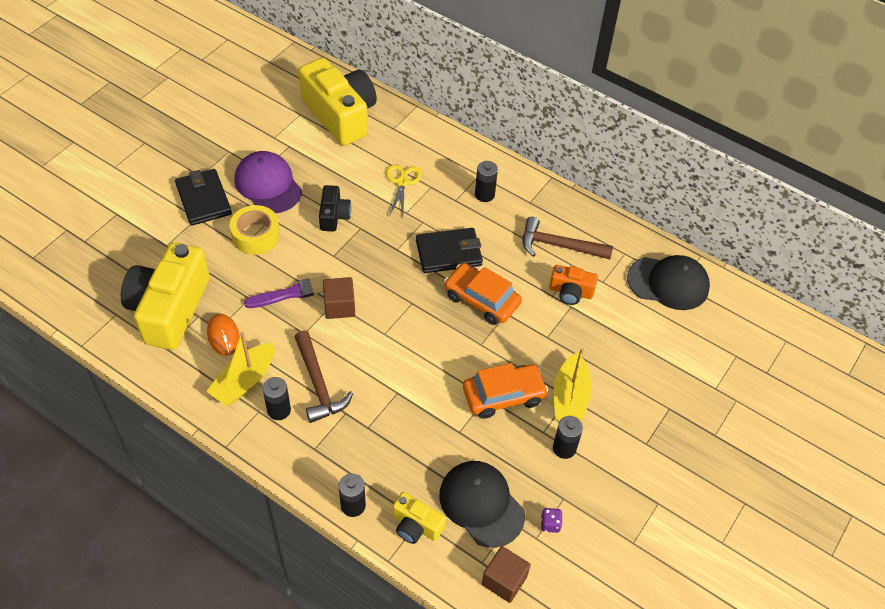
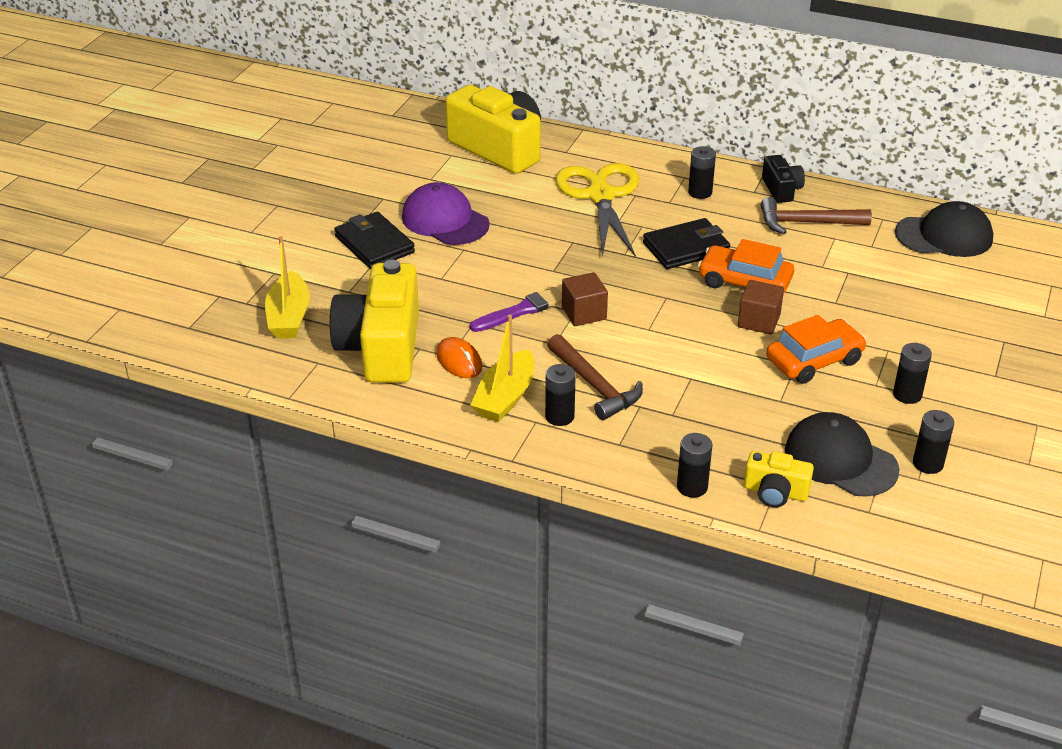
camera: 10 degrees left, 15 degrees down
yellow tape [230,205,280,255] -> none
black camera [319,185,351,231] -> black camera moved to [762,155,805,203]
yellow scissors [386,164,422,215] -> yellow scissors [556,163,639,257], size x1.97
brown cube [482,546,531,603] -> brown cube moved to [738,280,784,334]
purple dice [541,508,563,533] -> black battery [913,410,954,474]
orange camera [549,265,598,305] -> none
yellow boat [553,348,592,422] -> yellow boat moved to [265,236,310,338]

